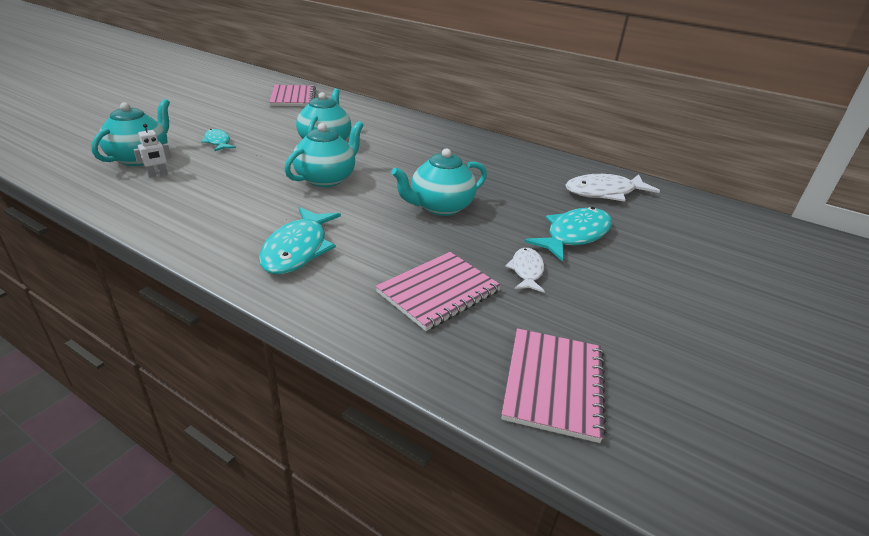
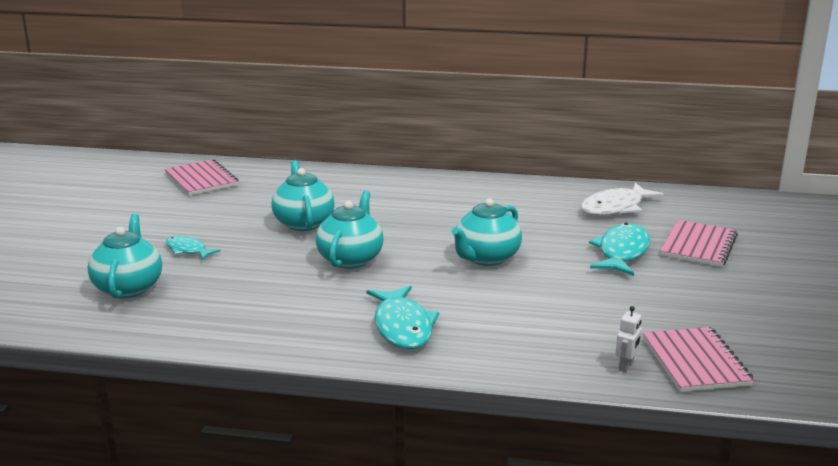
camera: 20 degrees left, 10 degrees down
white robot [133,124,171,178] -> white robot moved to [615,306,642,372]
pink notebook [376,252,501,331] -> pink notebook moved to [660,220,738,267]
white fish [505,248,545,293] -> none

